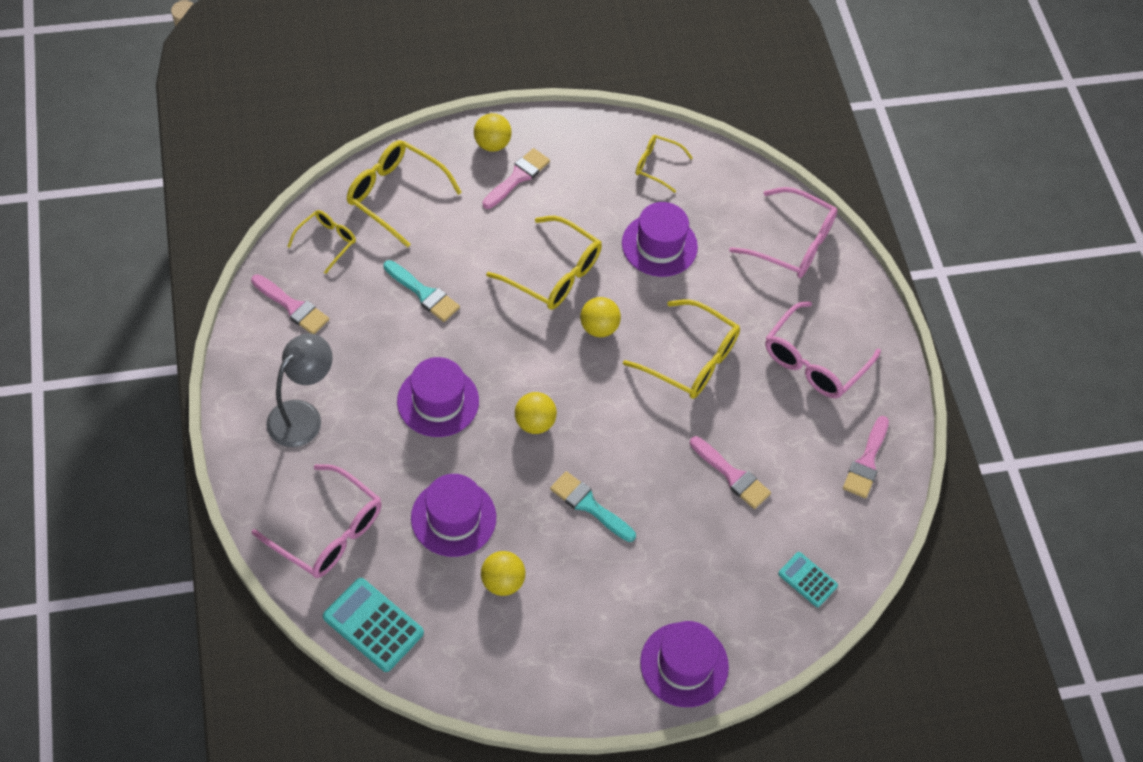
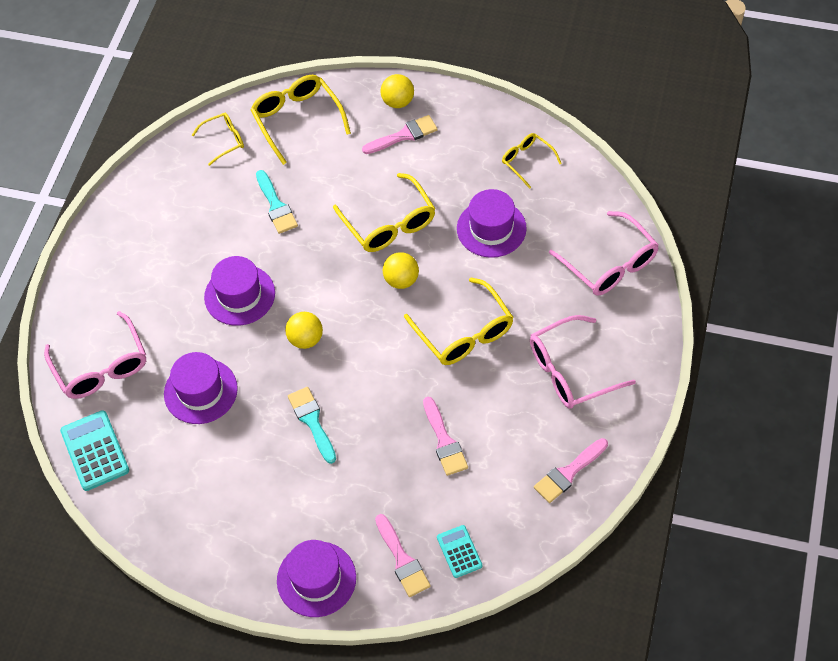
camera: 35 degrees right, 0 degrees up
pink brush [251,274,329,334] -> pink brush moved to [375,514,431,597]
grey lamp [266,333,333,447] -> none
yellow ball [481,551,525,596] -> none

